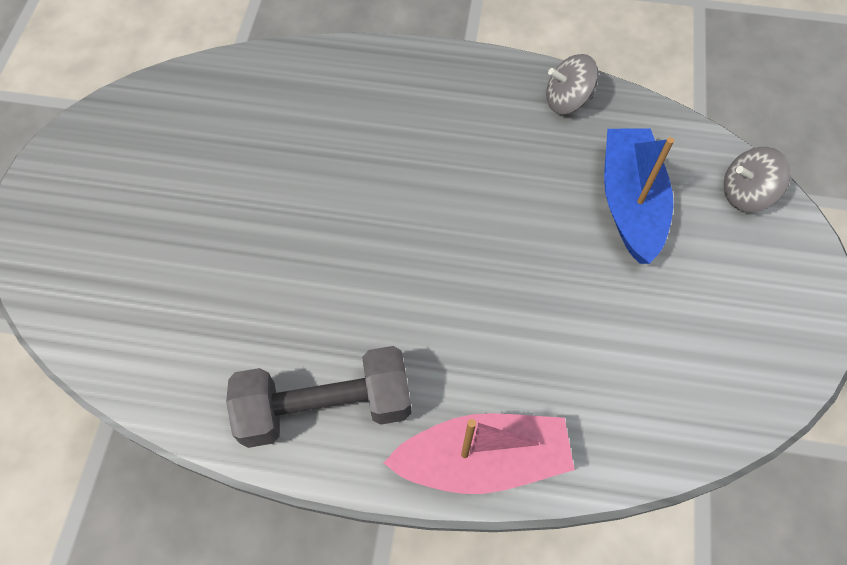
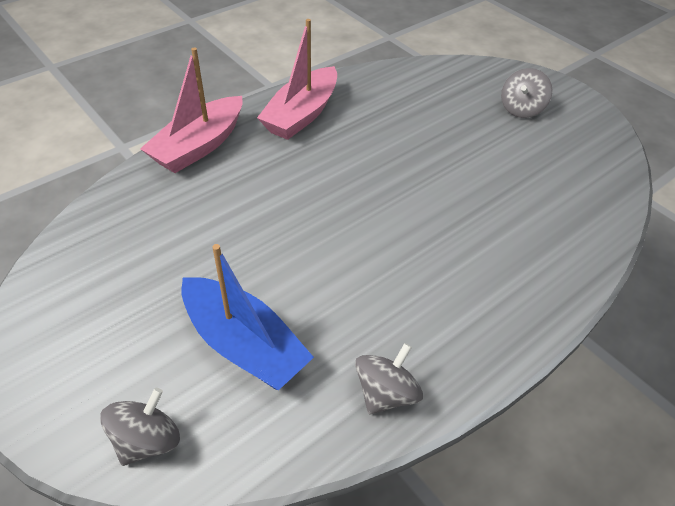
camera: 130 degrees right, 15 degrees down
grey dumbbell [226,346,411,448] -> pink boat [257,19,337,140]
none -> grey spinning top [501,68,553,118]

